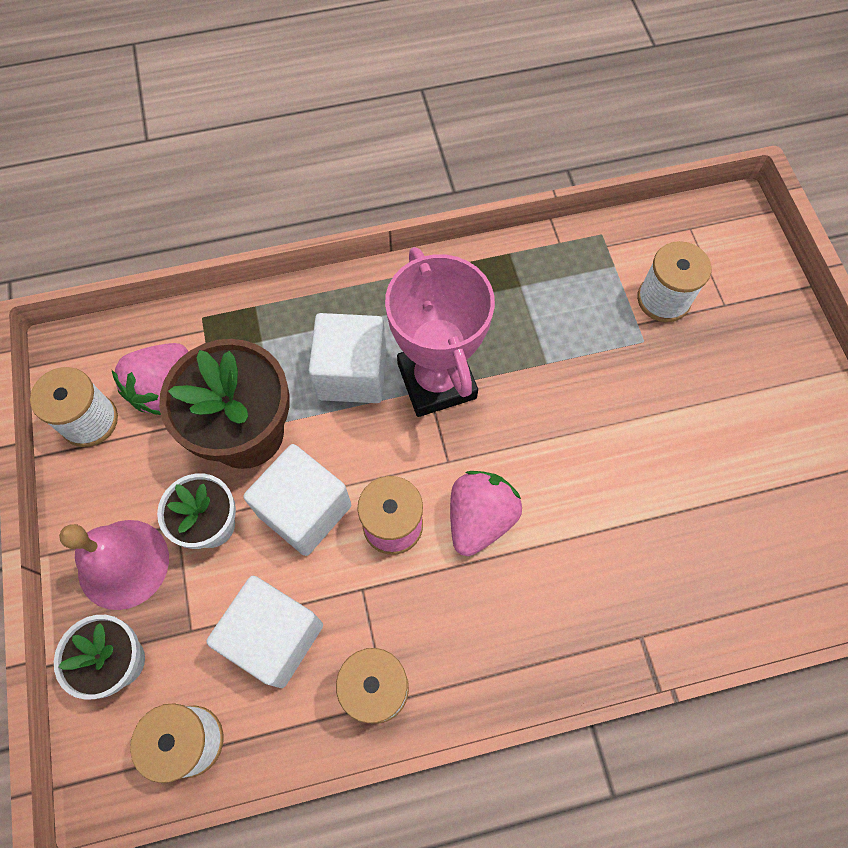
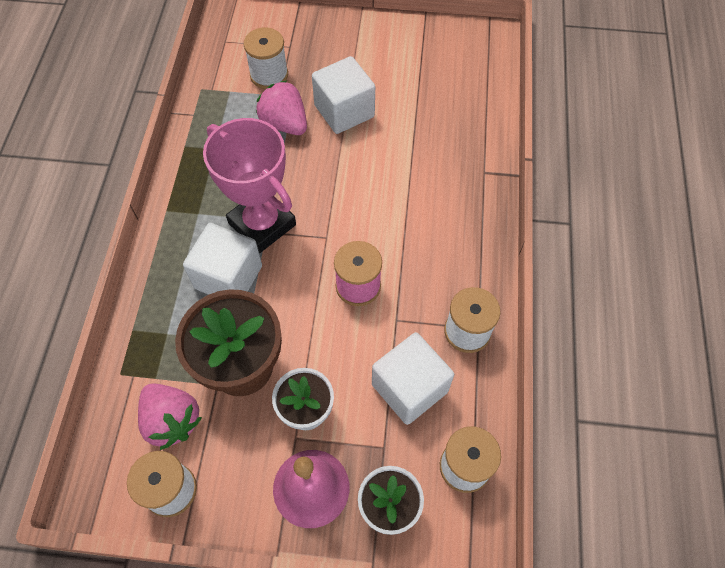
camera: 70 degrees left, 5 degrees down
white cube [243,444,351,556] -> white cube moved to [312,56,375,134]
pink trophy [385,247,495,417] -> pink trophy turned 45 degrees clockwise [203,118,296,253]
pink strawberry [450,471,522,556] -> pink strawberry moved to [256,80,307,135]

